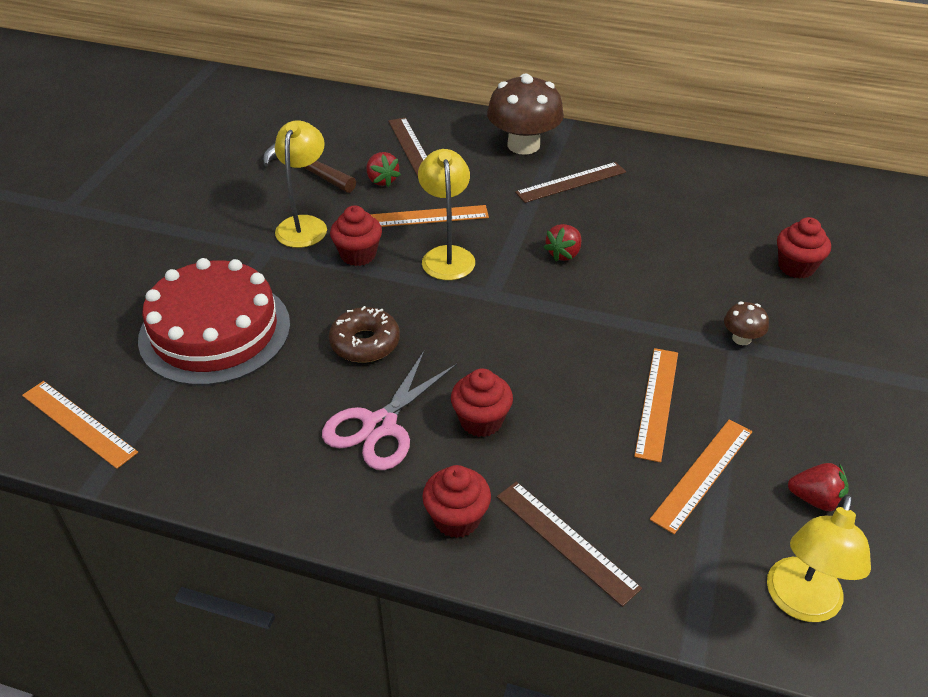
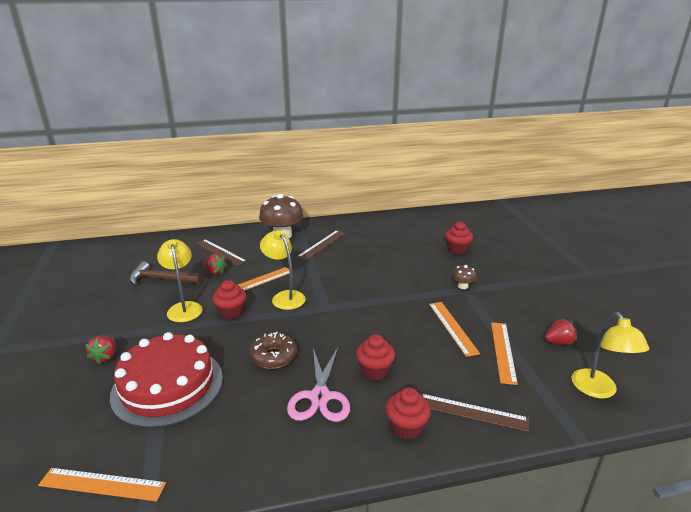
camera: 30 degrees left, 15 degrees down
red strawberry [543,224,581,262] -> red strawberry moved to [85,335,116,364]

